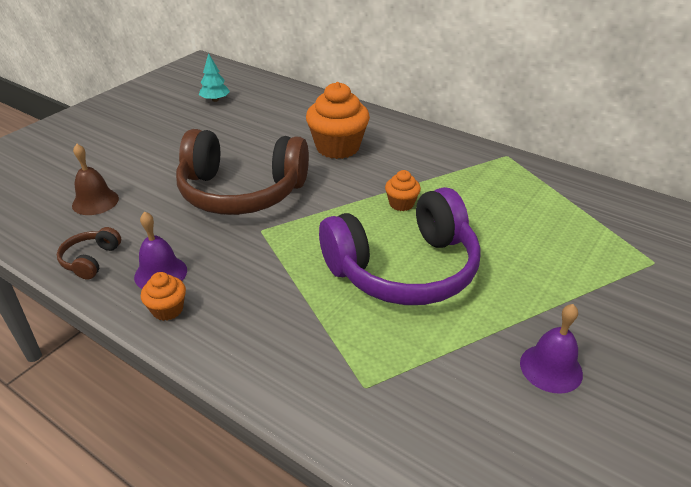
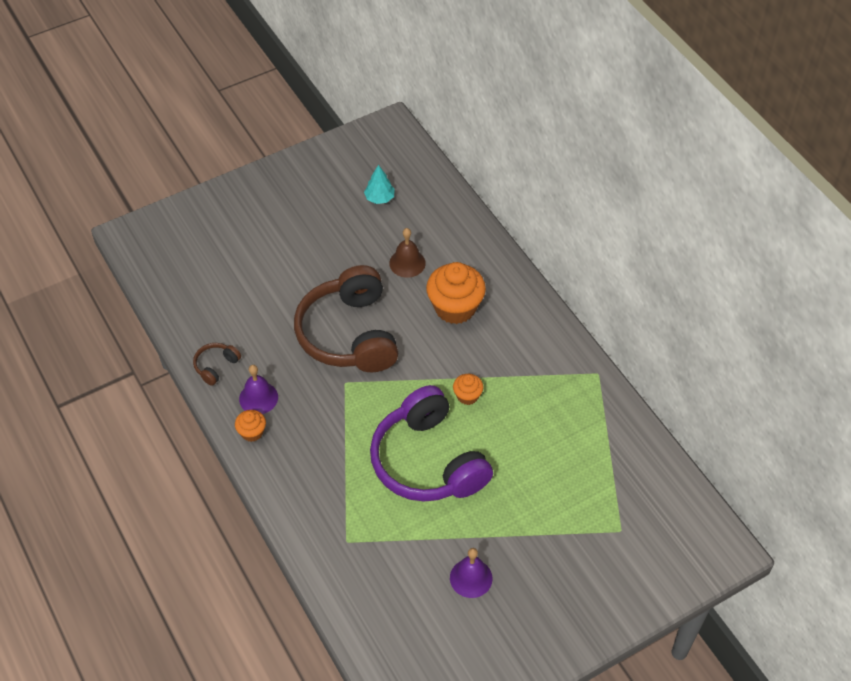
camera: 25 degrees right, 15 degrees up
brown bell [72,144,119,215] -> brown bell moved to [389,228,426,278]
brown headphones [176,129,309,215] -> brown headphones turned 45 degrees clockwise [294,265,398,372]
purple headphones [319,187,481,305] -> purple headphones turned 60 degrees clockwise [370,385,493,502]

